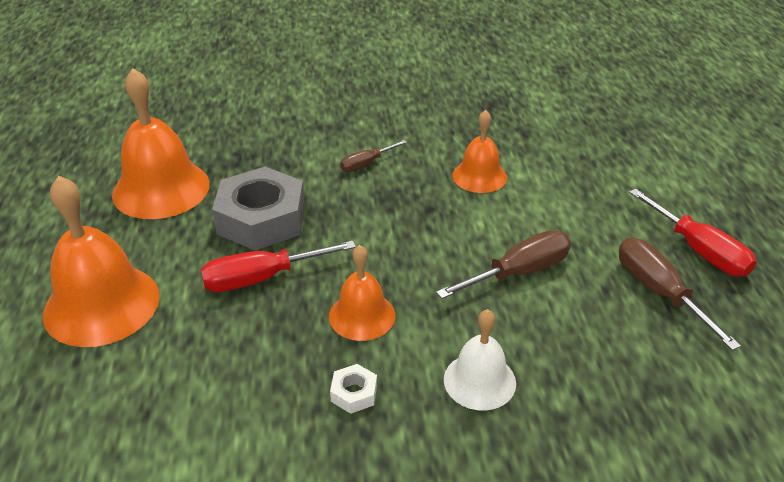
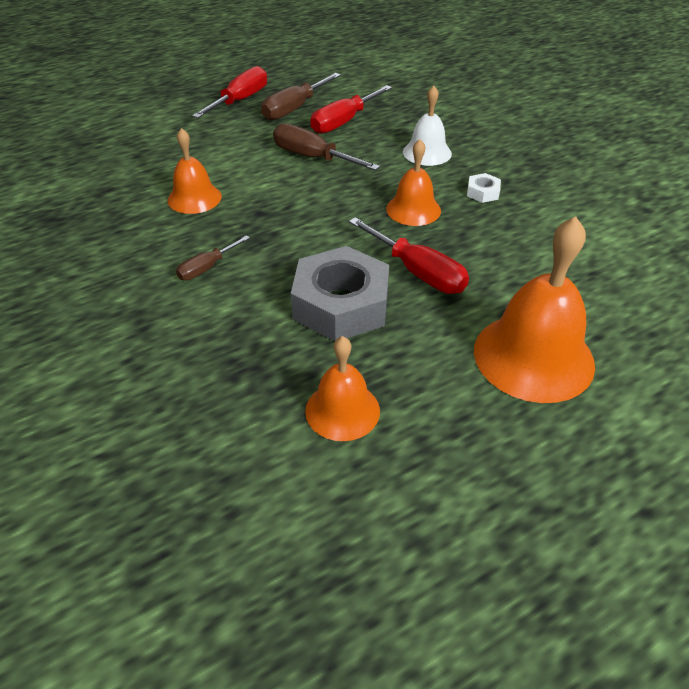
camera: 115 degrees left, 5 degrees up
orange bell [112,68,210,219] -> orange bell [305,336,380,441], size x0.58
brown screwdriver [340,140,407,172] -> brown screwdriver turned 105 degrees clockwise [176,235,250,280]
none -> red screwdriver [310,85,392,134]

